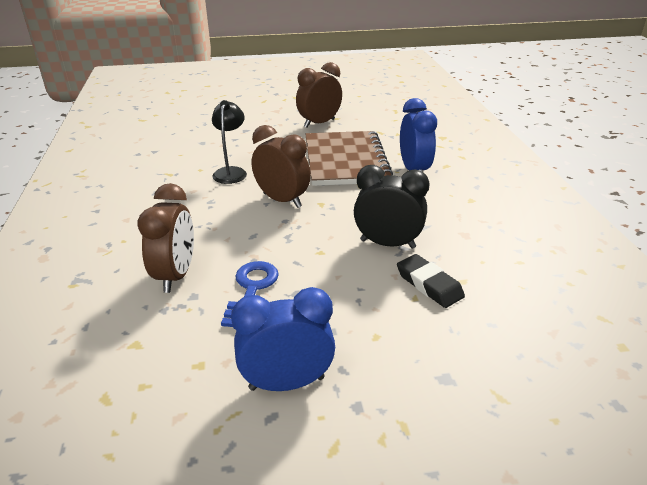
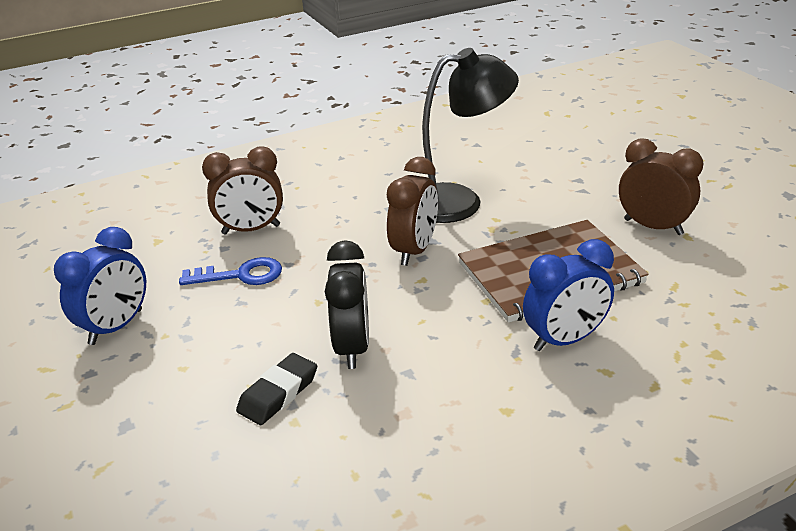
camera: 75 degrees right, 0 degrees up
black lamp [212,100,247,184] -> black lamp [422,48,519,223], size x1.74
blue clock [231,287,335,391] -> blue clock turned 60 degrees clockwise [54,227,146,345]

